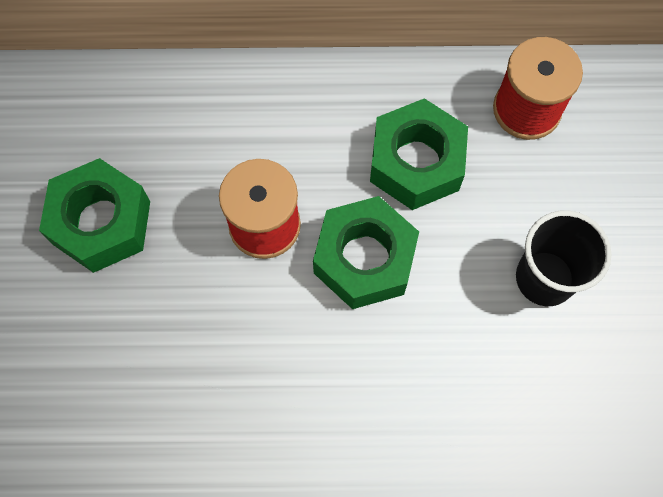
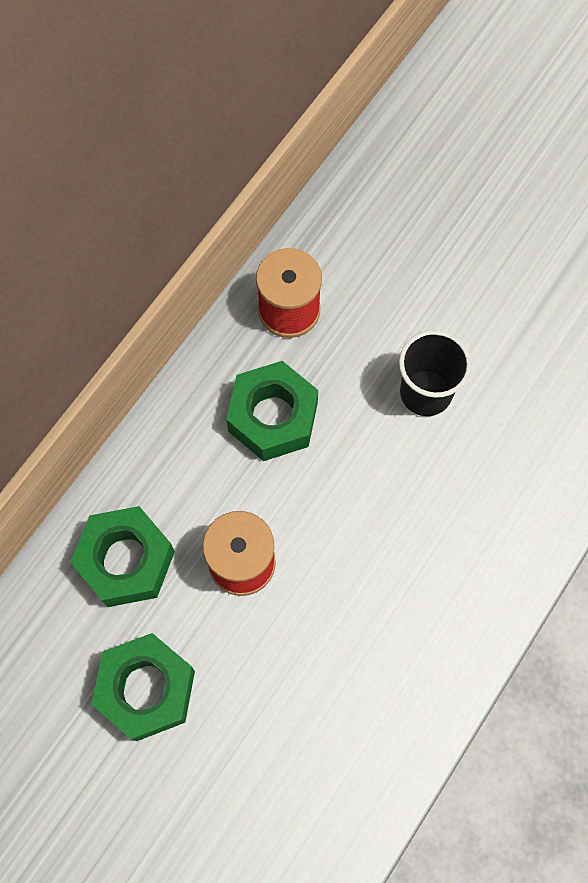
camera: 55 degrees left, 0 degrees up
green nut [313,196,419,309] -> green nut moved to [70,506,175,607]

